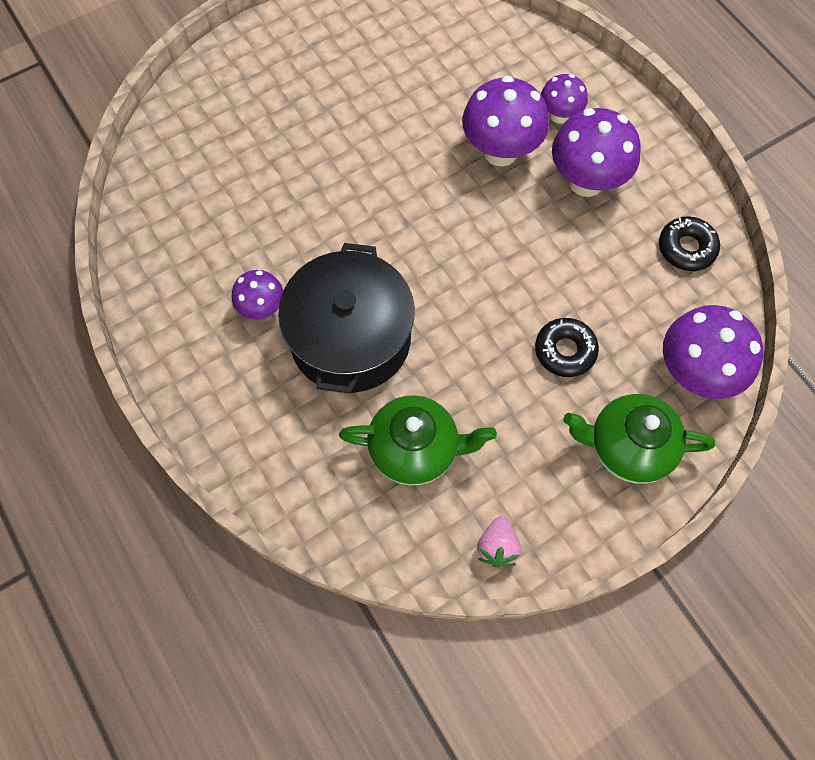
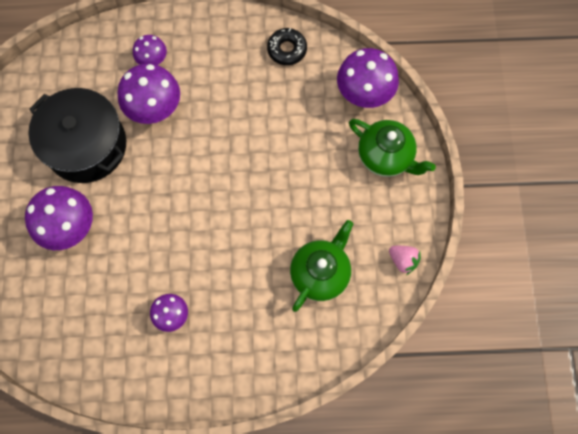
camera: 60 degrees left, 5 degrees up
black pot [278,243,415,394] -> black pot moved to [28,88,126,183]
black donut [535,318,599,377] -> none
purple mushroom [552,108,641,197] -> purple mushroom moved to [25,186,93,250]
green teapot [564,394,715,484] -> green teapot turned 90 degrees counterclockwise [349,119,436,177]

